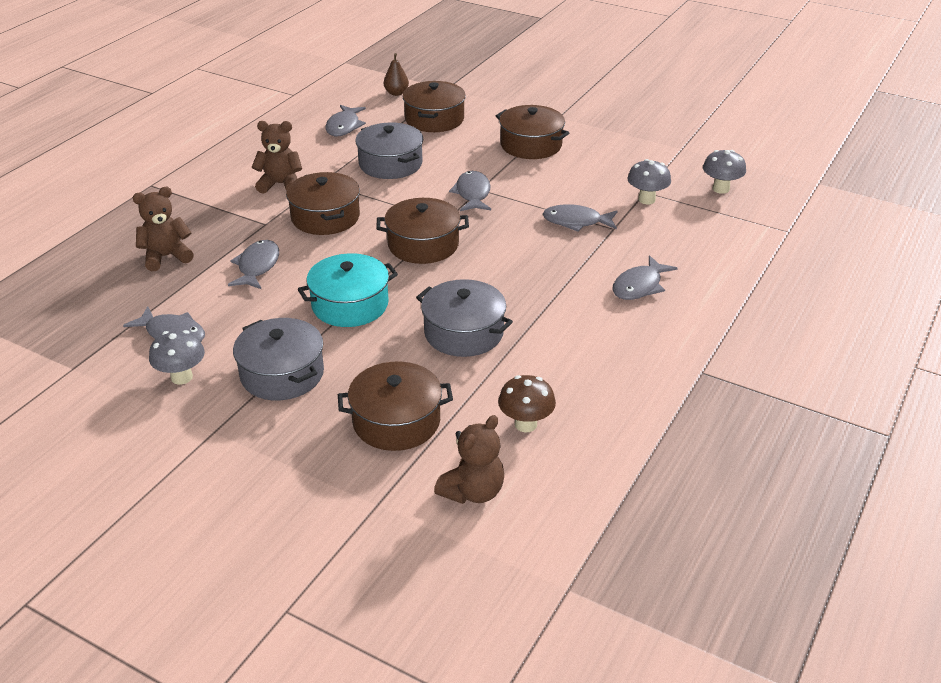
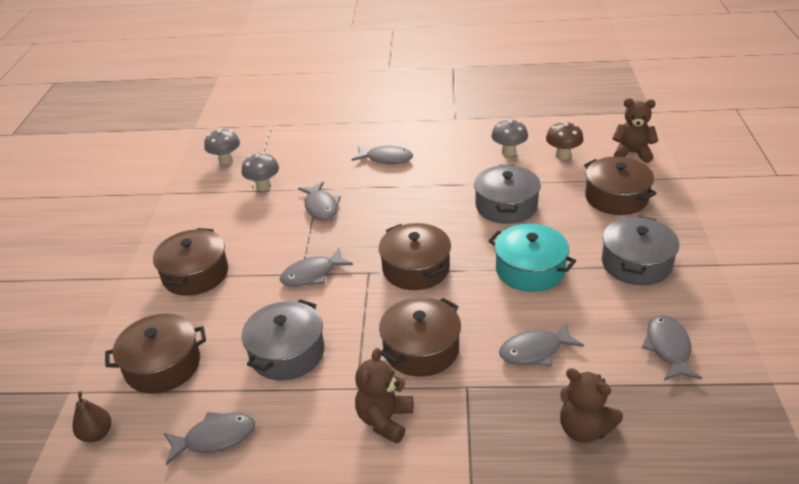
camera: 115 degrees left, 0 degrees up
grey mushroom [149,330,205,385] -> grey mushroom moved to [491,119,528,157]
brown teddy bear [252,121,302,194] -> brown teddy bear turned 45 degrees clockwise [355,348,413,443]

